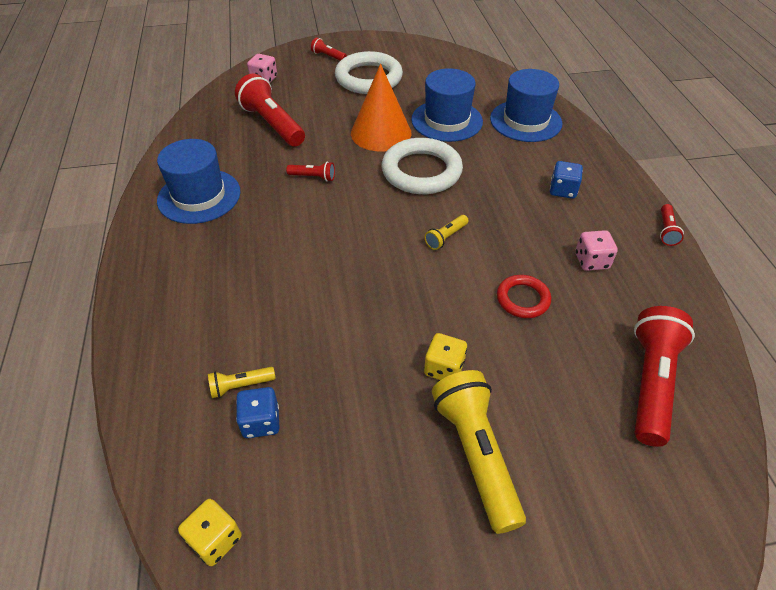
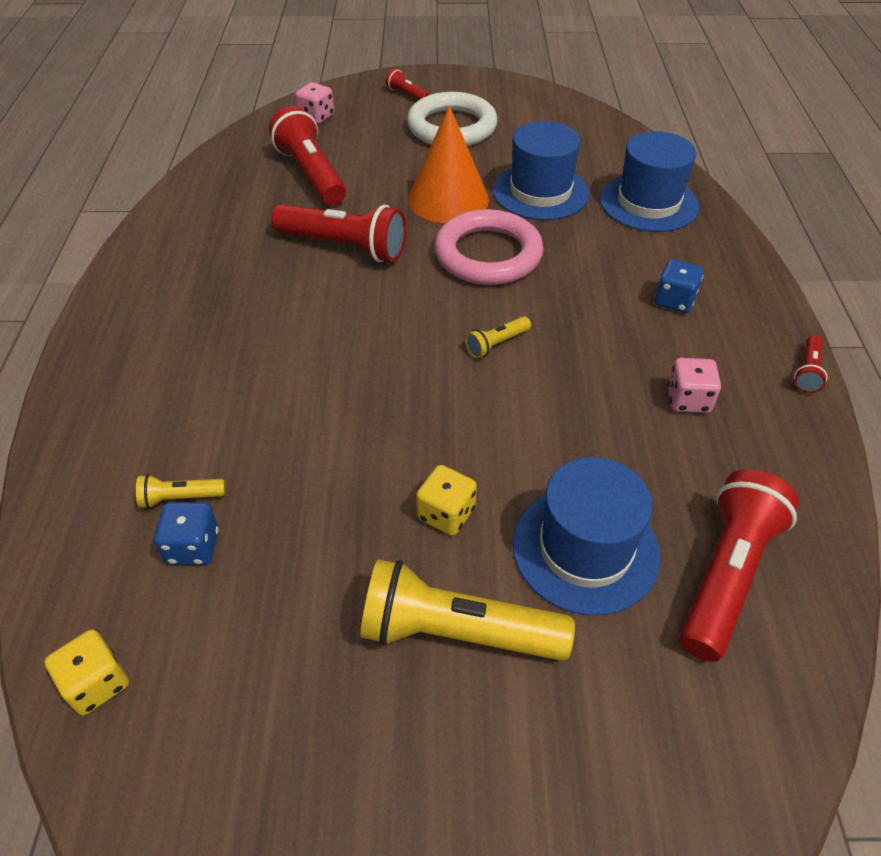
camera: 10 degrees right, 0 degrees up
blue hat [157,139,241,224] -> blue hat moved to [512,457,660,615]
red flashlight [286,162,335,181] -> red flashlight [271,204,407,262], size x2.15
white ring [382,138,463,194] -> pink ring [434,209,544,285]
yellow flashlight [432,370,526,534] -> yellow flashlight turned 75 degrees counterclockwise [361,559,575,661]
red ring [497,275,551,318] -> none

